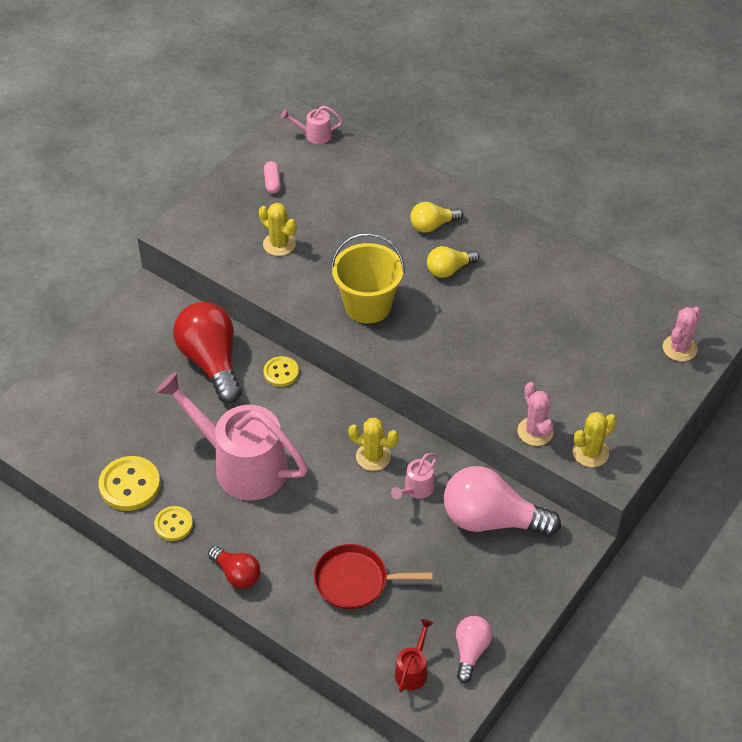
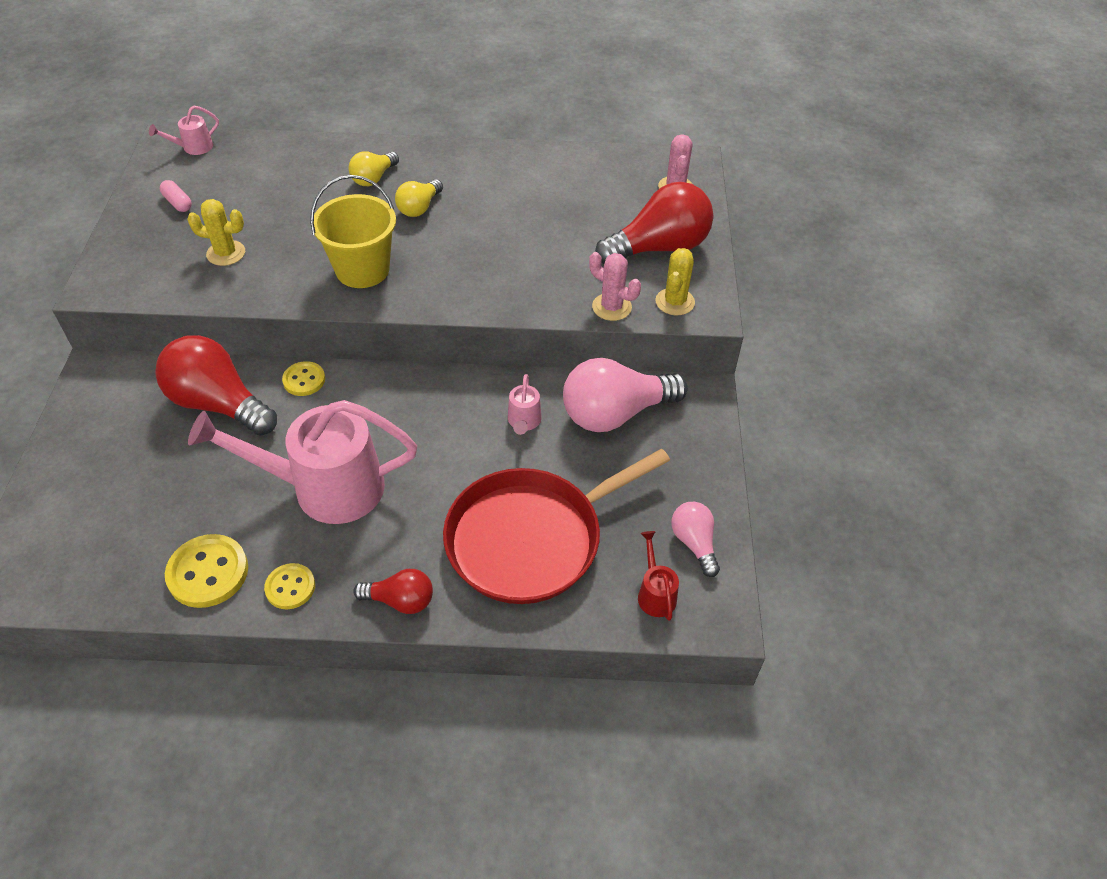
camera: 35 degrees left, 0 degrees up
red pan [314,544,433,609] -> red pan [443,449,670,604], size x1.76
yellow cactus [348,418,399,471] -> none
none -> red light bulb [595,182,713,264]

